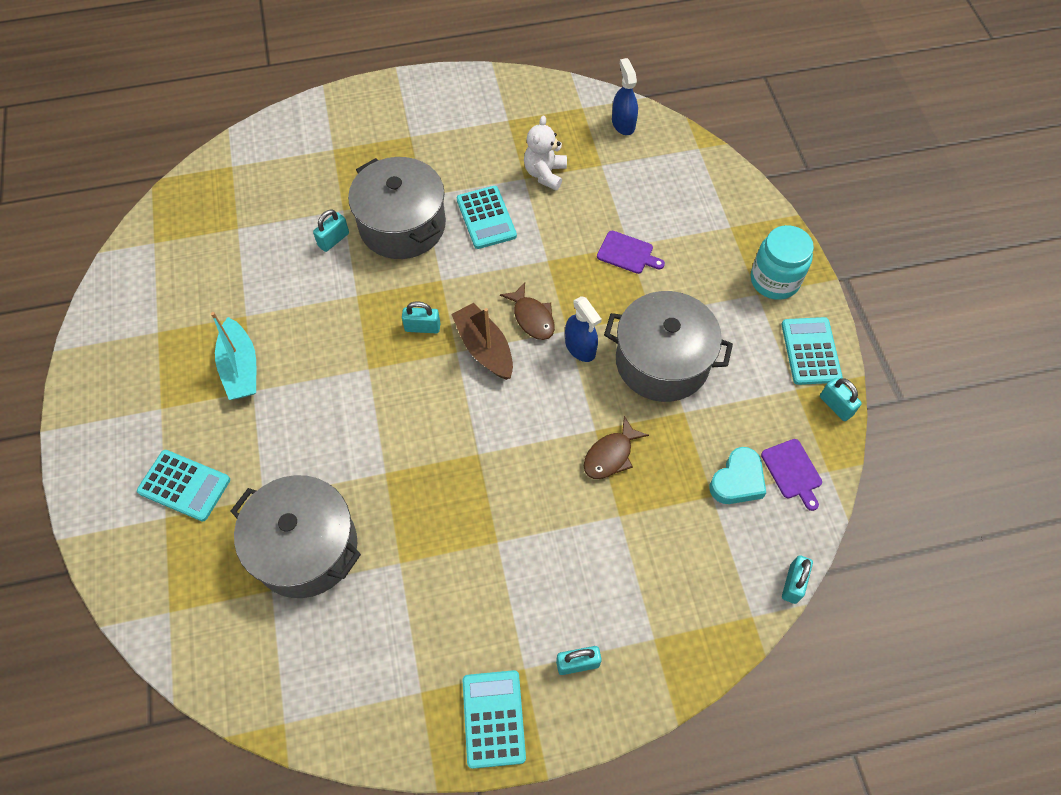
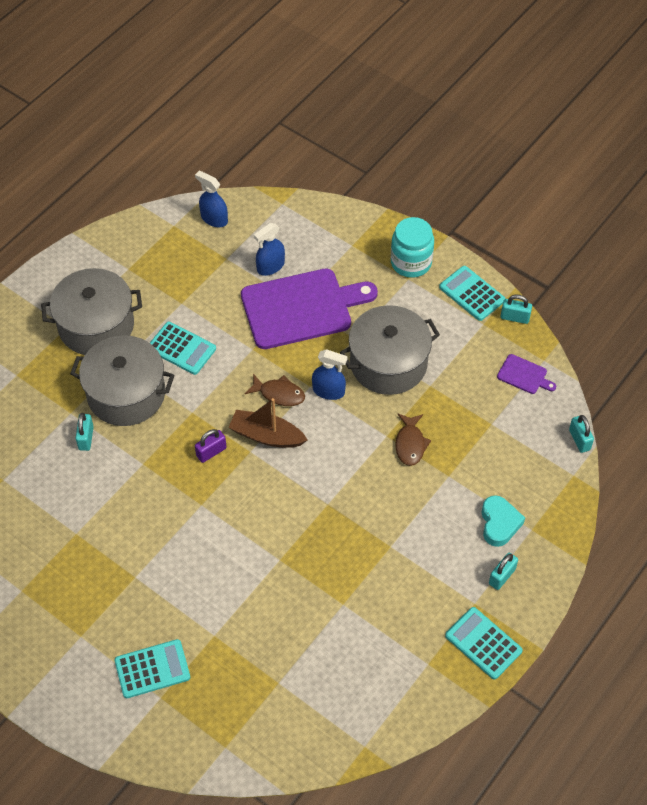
camera: 40 degrees left, 5 degrees down
turquoise boat [211,312,256,400] -> none
grey pot [231,475,361,598] -> grey pot moved to [41,268,142,355]
turquoise padlock [402,301,440,333] -> purple padlock [195,429,226,463]
white teddy bear [524,115,567,190] -> none
purple cutting board [597,231,665,274] -> purple cutting board [241,269,378,349], size x2.38
turquoise heart [710,447,766,504] -> turquoise heart moved to [481,495,525,547]
none -> blue spray bottle [254,223,285,276]

